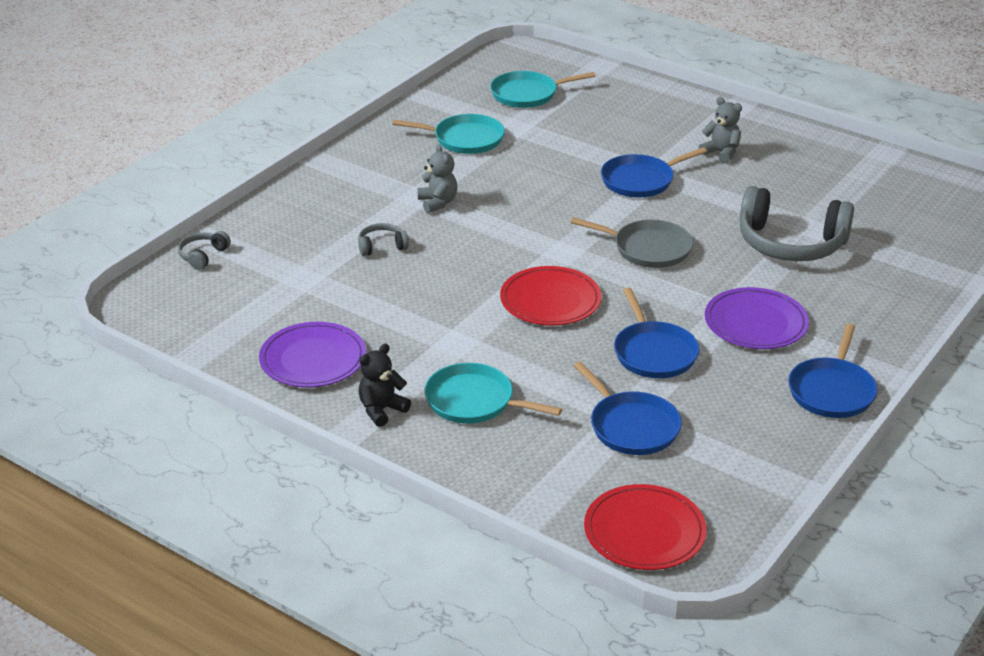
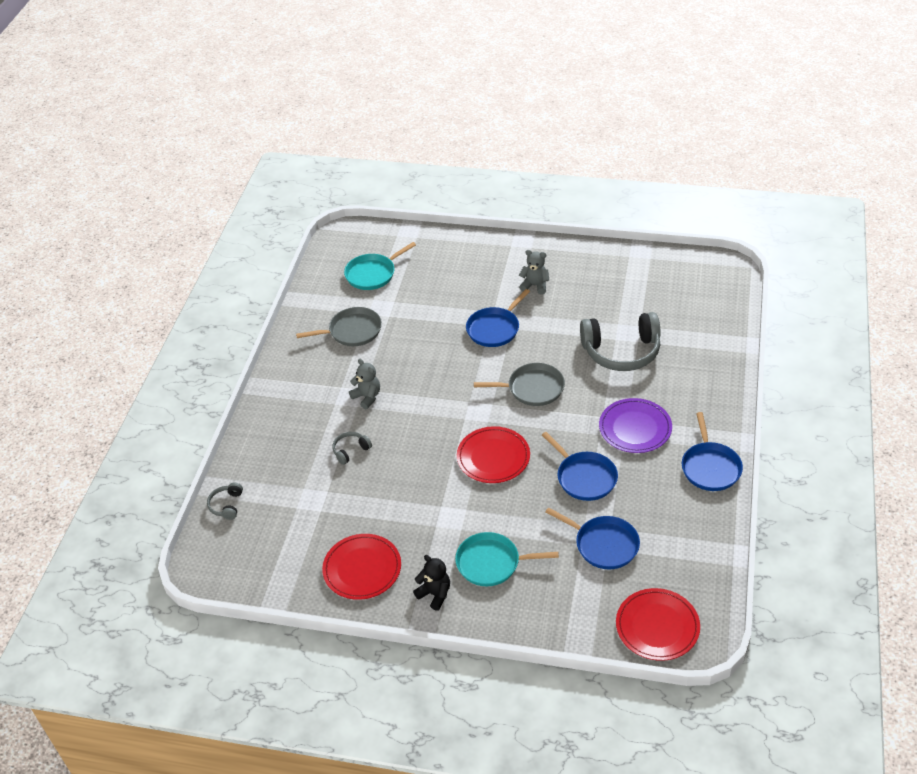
camera: 20 degrees left, 10 degrees up
purple plate [259,322,366,387] -> red plate [322,534,401,600]
black teddy bear [358,344,411,427] -> black teddy bear turned 105 degrees clockwise [413,555,450,611]
turquoise pan [392,114,505,154] -> grey pan [296,307,382,346]

